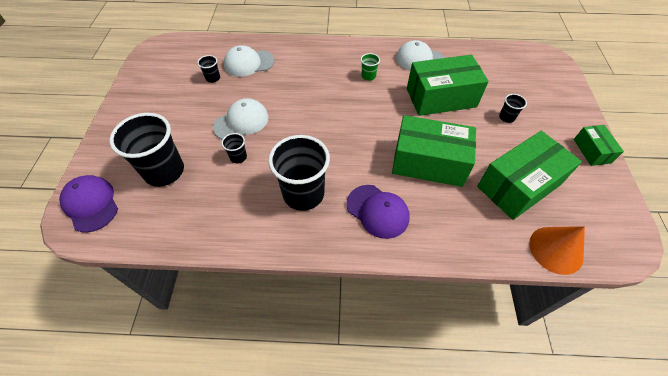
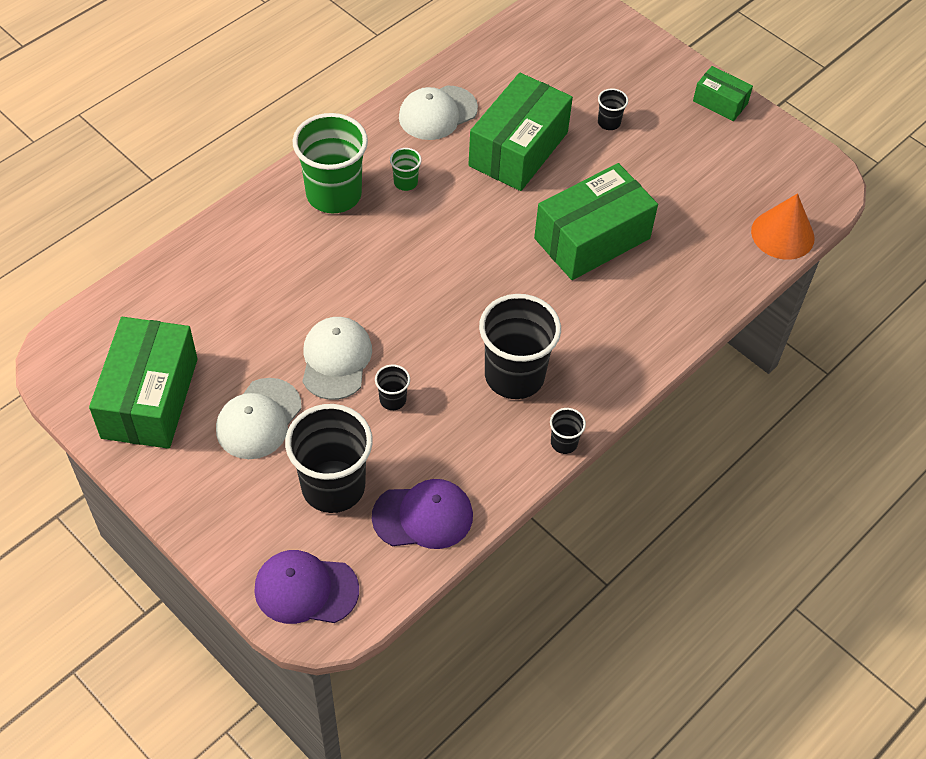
camera: 50 degrees left, 0 degrees up
black cup [197,55,220,83] -> black cup moved to [550,408,586,454]
white cap [224,45,274,77] -> white cap moved to [216,378,302,459]
purple cap [346,185,410,239] -> purple cap moved to [372,479,473,549]
green box [477,131,582,220] -> green box moved to [89,317,198,449]
none -> green cup [293,113,368,213]

